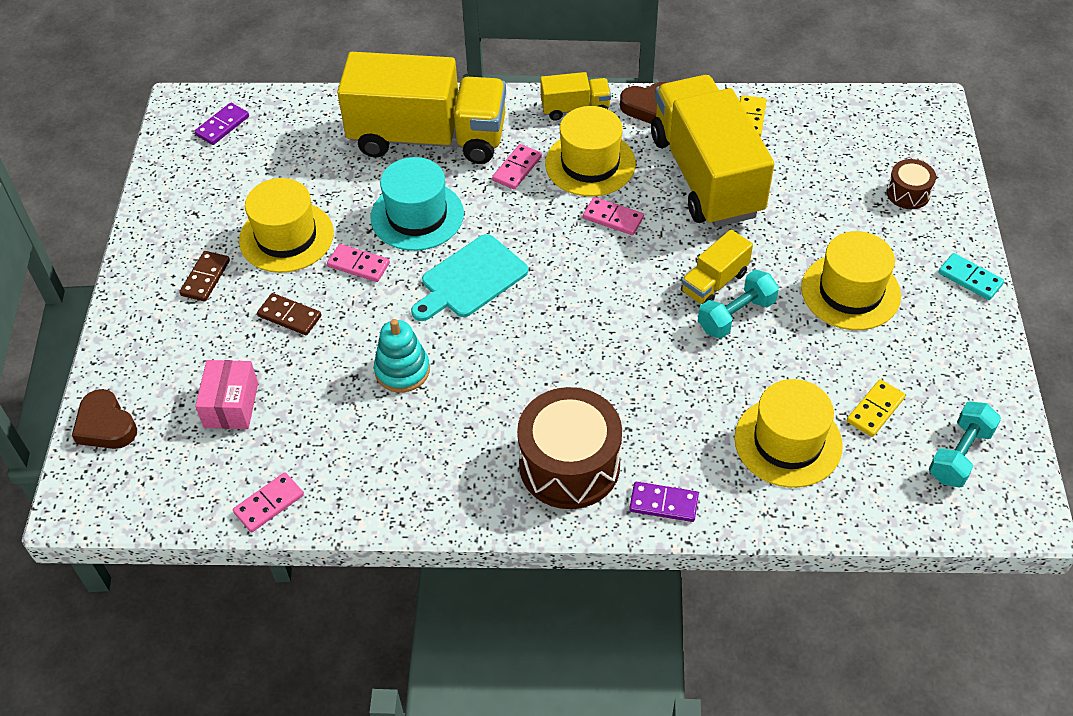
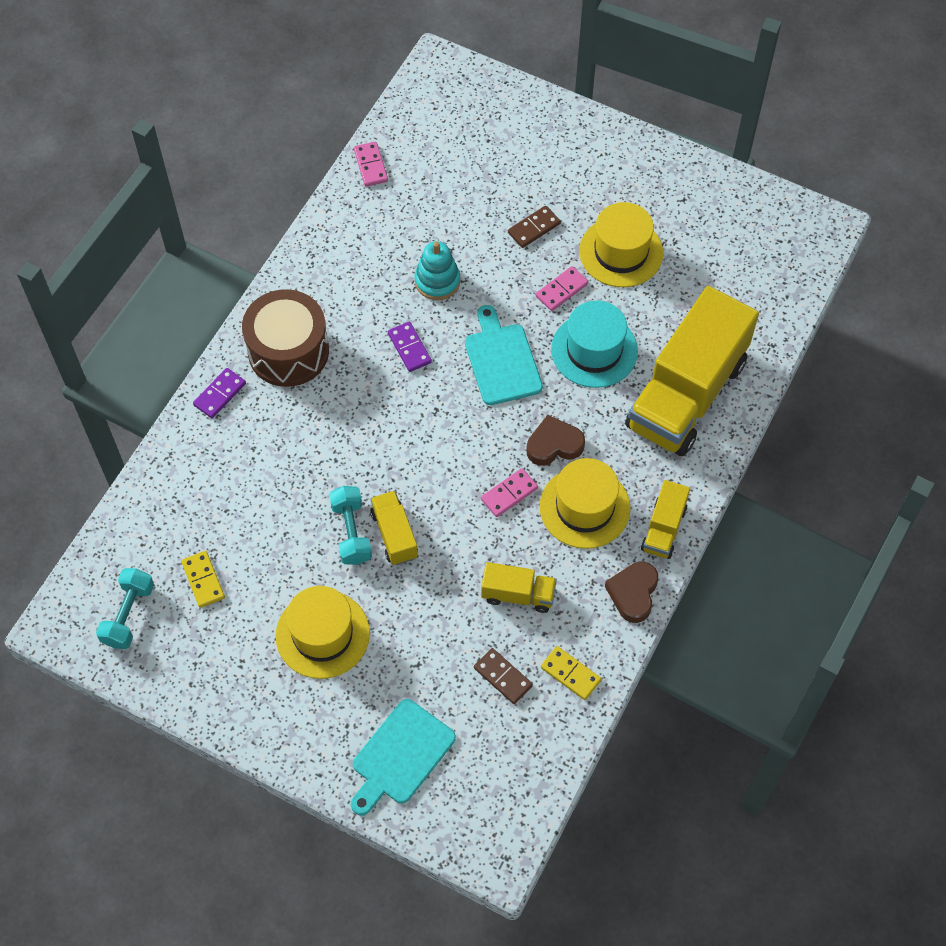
camera: 115 degrees right, 10 degrees up
brown heart [72,389,137,449] -> brown heart moved to [526,415,585,466]
brown domino [179,251,230,302] -> brown domino moved to [474,648,533,704]
purple domino [194,103,249,145] -> purple domino moved to [388,322,432,372]
pink box [195,360,258,429] -> none
pink domino [492,144,542,190] -> none
yellow truck [651,75,774,227] -> yellow truck [481,562,557,613], size x0.44
yellow hat [734,379,843,488] -> none
brown drum [887,159,936,209] -> turquoise cutting board [351,699,456,816]
turquoise dumbbell [929,401,1001,487] -> turquoise dumbbell turned 45 degrees clockwise [96,568,154,649]
turquoise domino [938,253,1004,300] -> none

